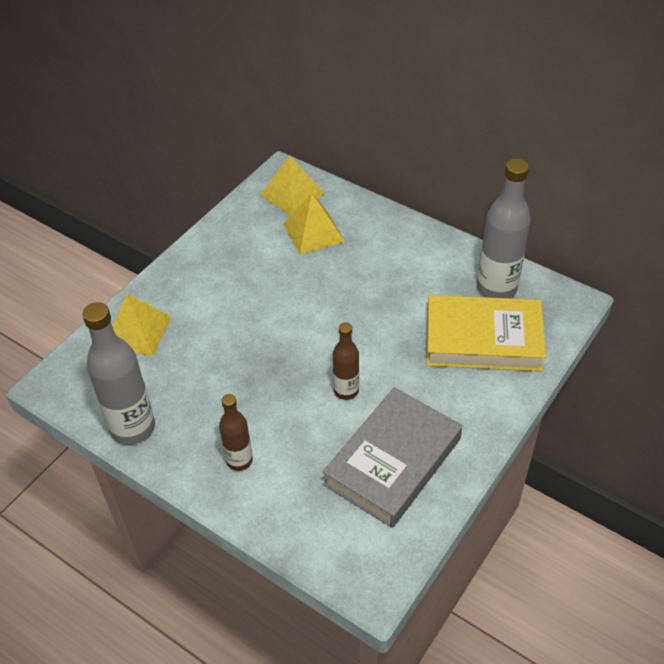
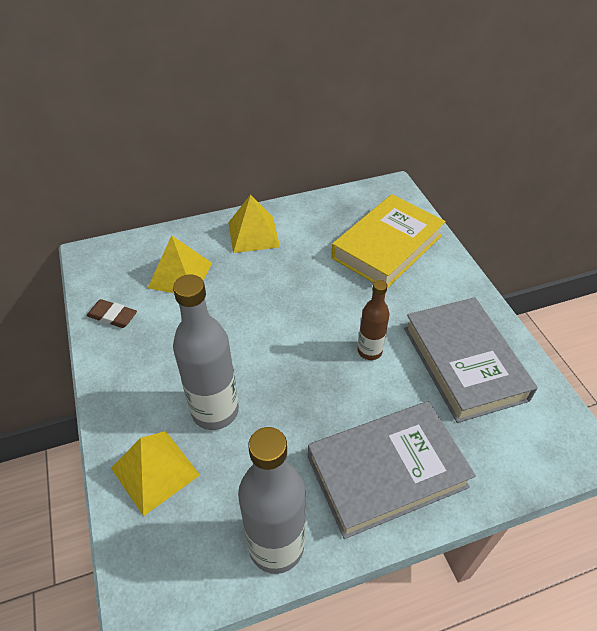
camera: 55 degrees left, 0 degrees up
brown bottle [219,394,253,471] -> grey book [308,401,476,539]
yellow pyramid [260,155,325,216] -> yellow pyramid moved to [228,194,280,253]
grey bottle [477,159,531,298] -> grey bottle moved to [173,274,239,430]
none -> brown eraser [87,299,137,328]

